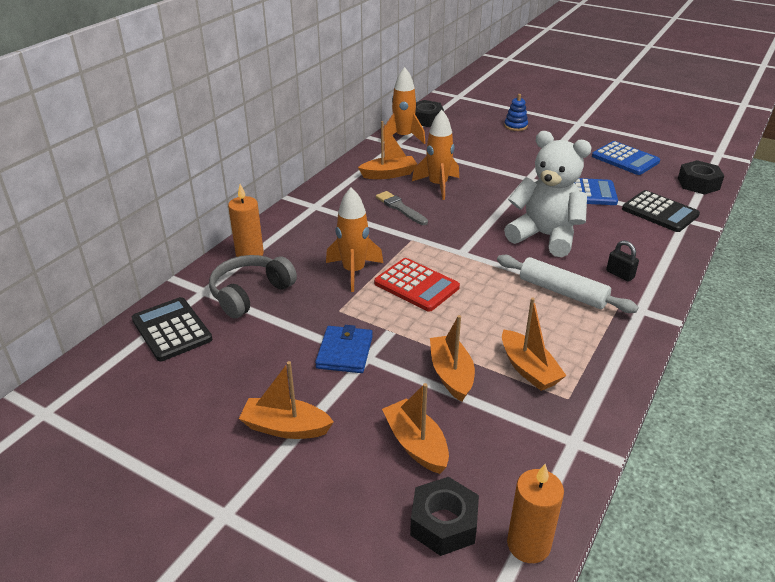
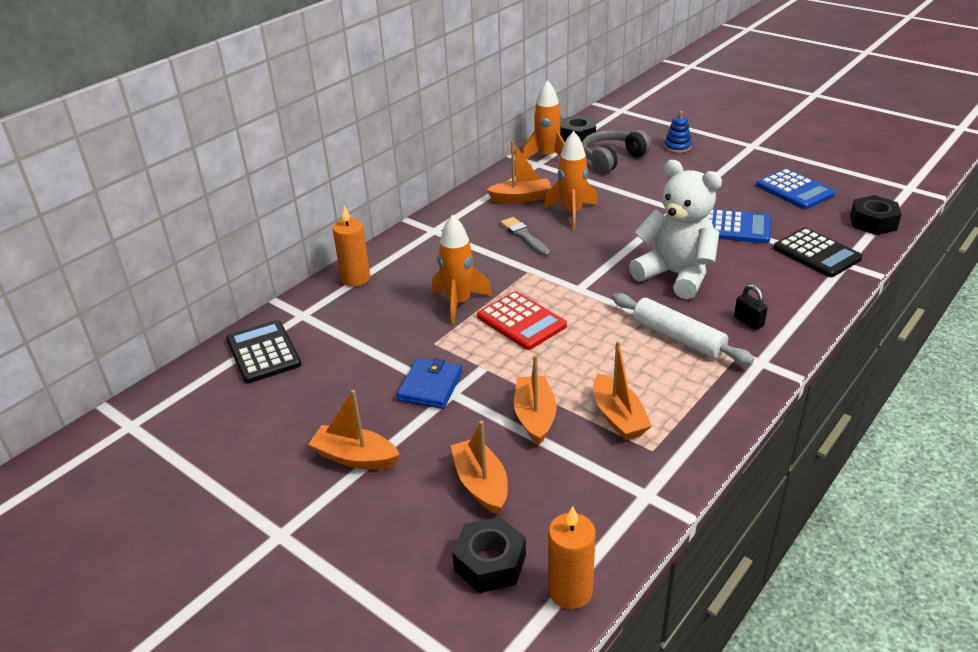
camera: 10 degrees right, 0 degrees up
grey headphones [209,255,297,319] -> grey headphones moved to [582,130,651,173]

